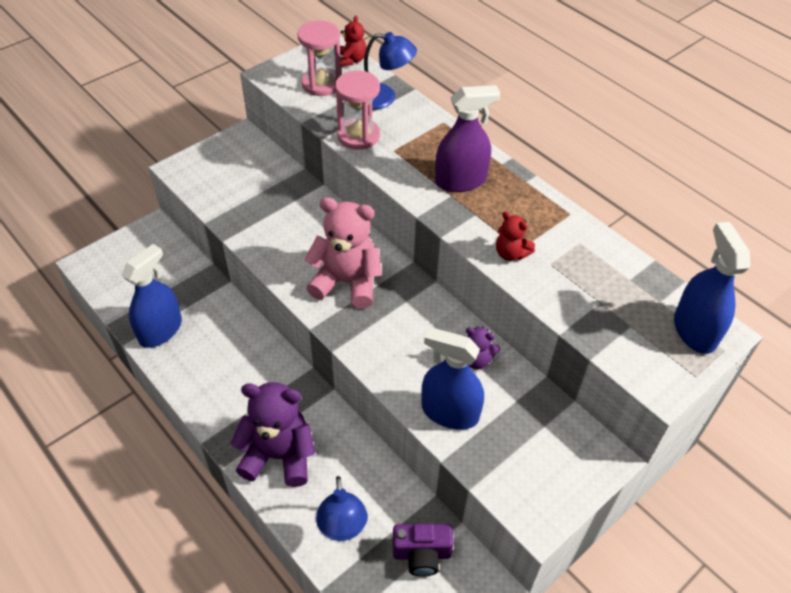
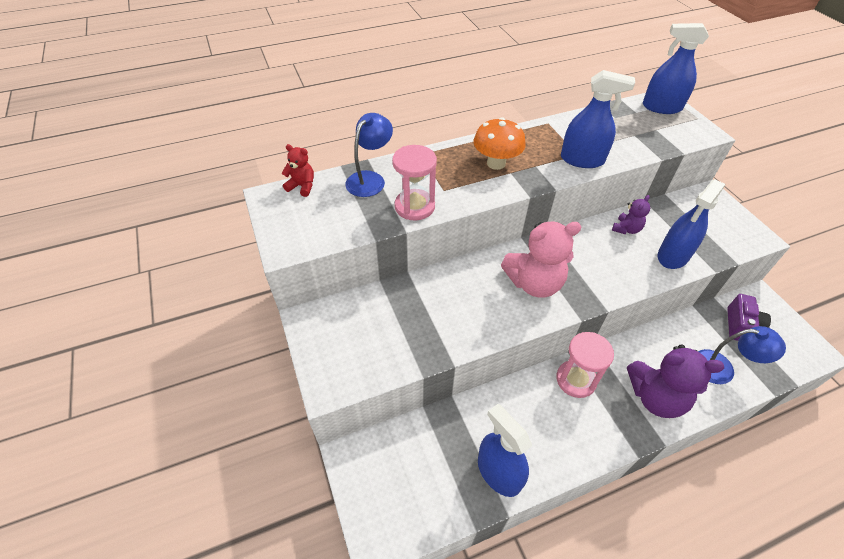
camera: 70 degrees left, 0 degrees up
purple teddy bear [231,382,315,487] -> purple teddy bear turned 105 degrees counterclockwise [627,344,724,418]
pink hourglass [297,21,341,96] -> pink hourglass moved to [556,332,614,398]
pink teddy bear [304,197,382,309] -> pink teddy bear turned 135 degrees counterclockwise [501,222,581,298]
purple spray bottle [435,85,500,192] -> orange mushroom [473,117,526,170]
red teddy bear [496,212,535,261] -> blue spray bottle [561,70,635,168]

